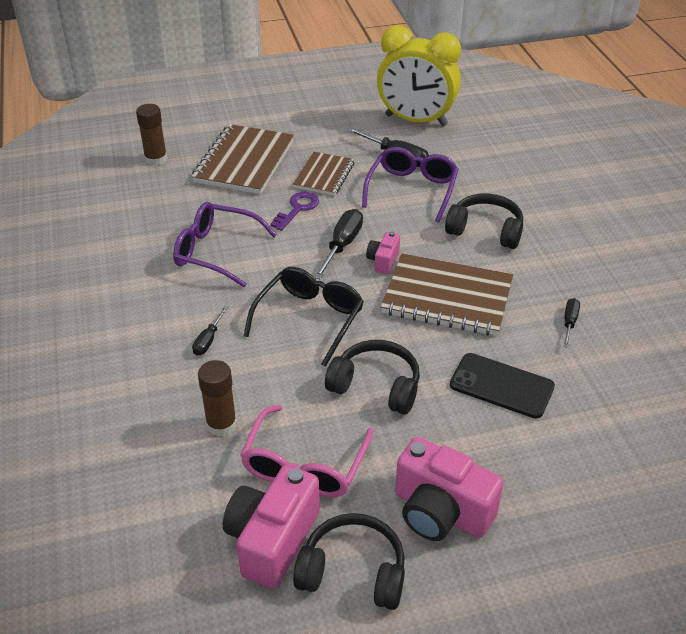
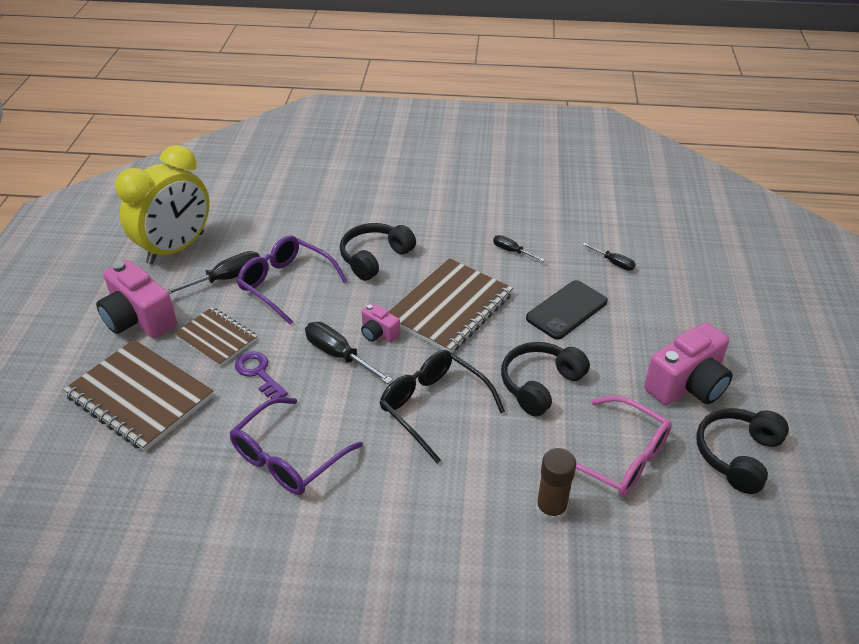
camera: 70 degrees left, 0 degrees up
brown glue stick [136,104,167,166] -> none
black screwdriver [192,306,228,356] -> black screwdriver moved to [582,243,636,271]
pink camera [223,465,320,589] -> pink camera moved to [96,260,177,339]

